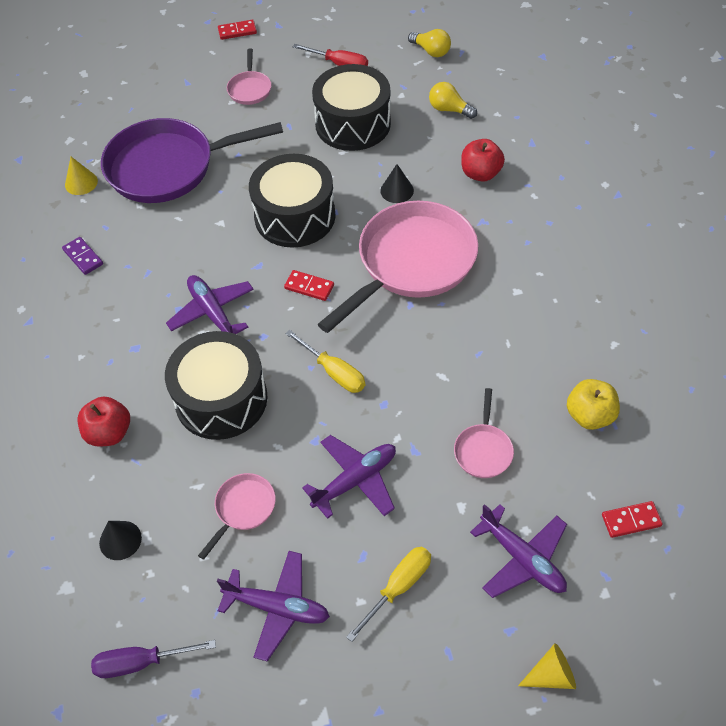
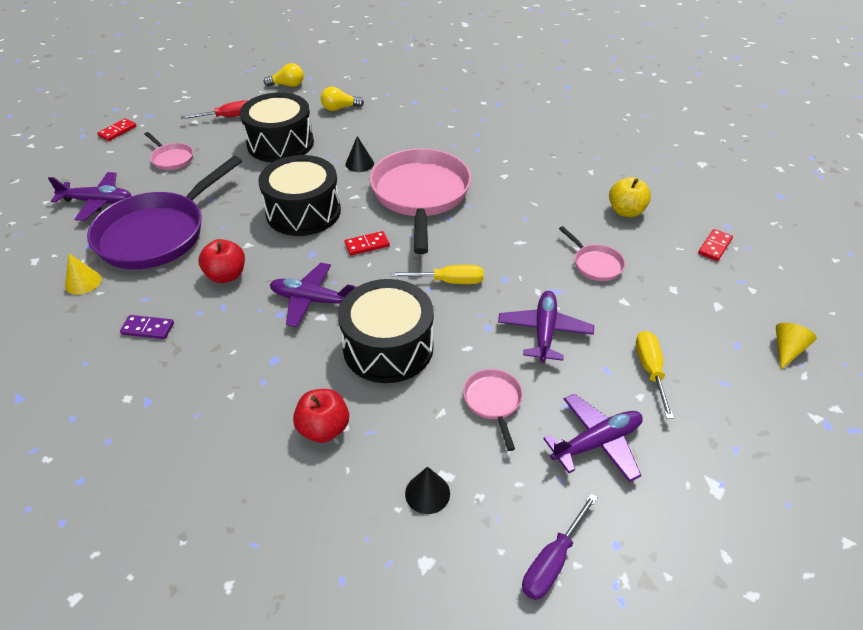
camera: 45 degrees left, 10 degrees down
red apple [461,139,505,182] -> red apple moved to [199,239,245,283]
purple plane [470,504,567,598] -> purple plane moved to [48,172,131,221]

